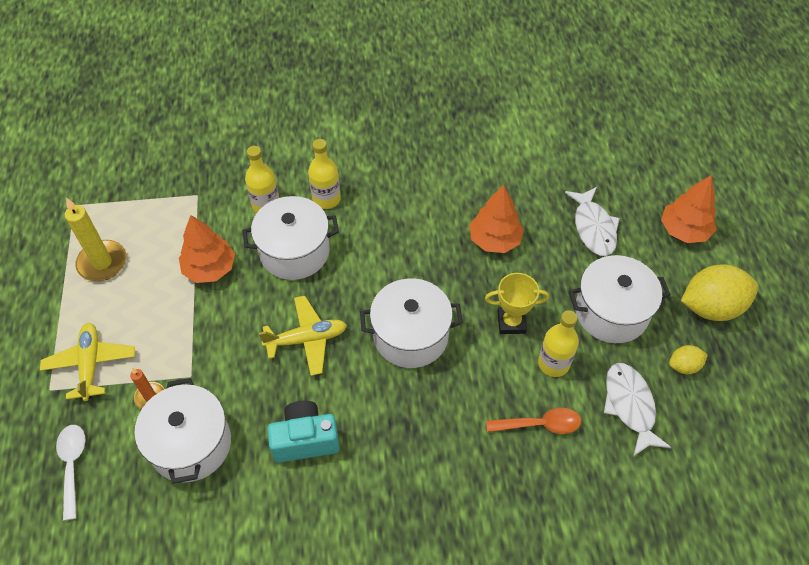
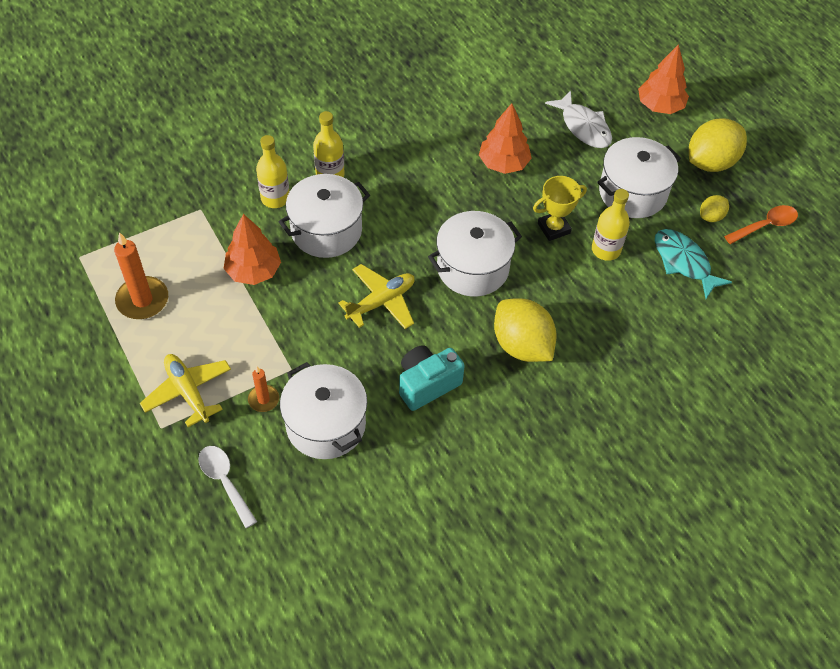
camera: 25 degrees left, 0 degrees up
yellow candle [65,198,127,281] -> orange candle [114,232,168,319]
orange spoon [486,408,581,434] -> orange spoon moved to [724,205,798,244]
white fish [604,363,671,456] -> turquoise fish [654,229,732,299]
none -> yellow lemon [494,298,557,362]

